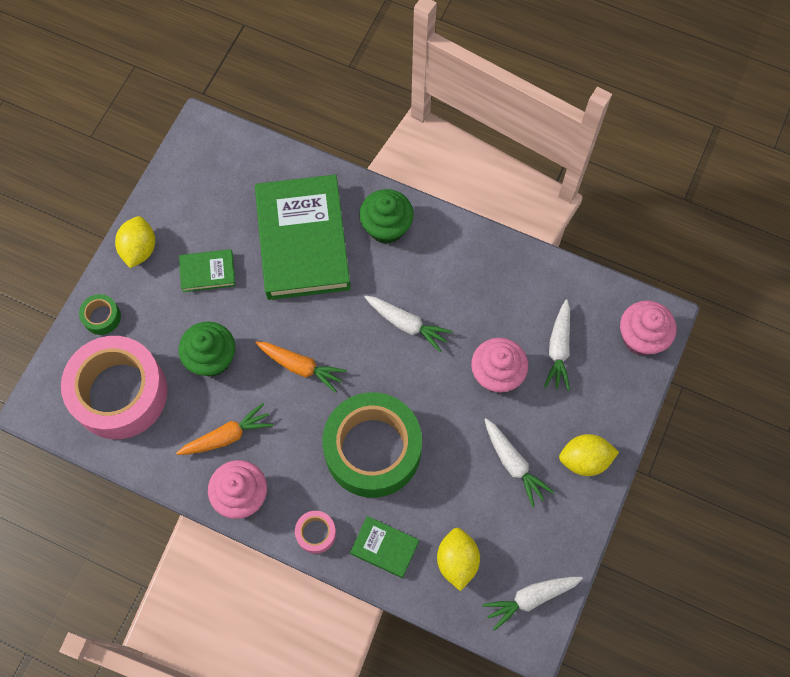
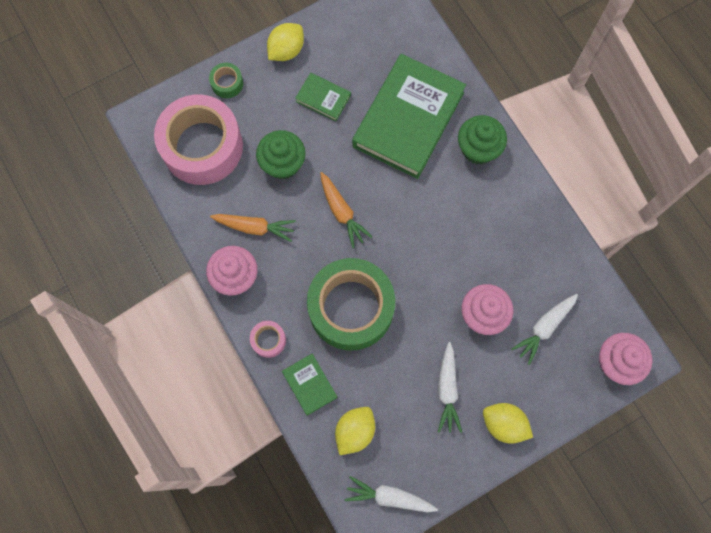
camera: 35 degrees right, 5 degrees up
white carrot [365,295,453,352] -> none

